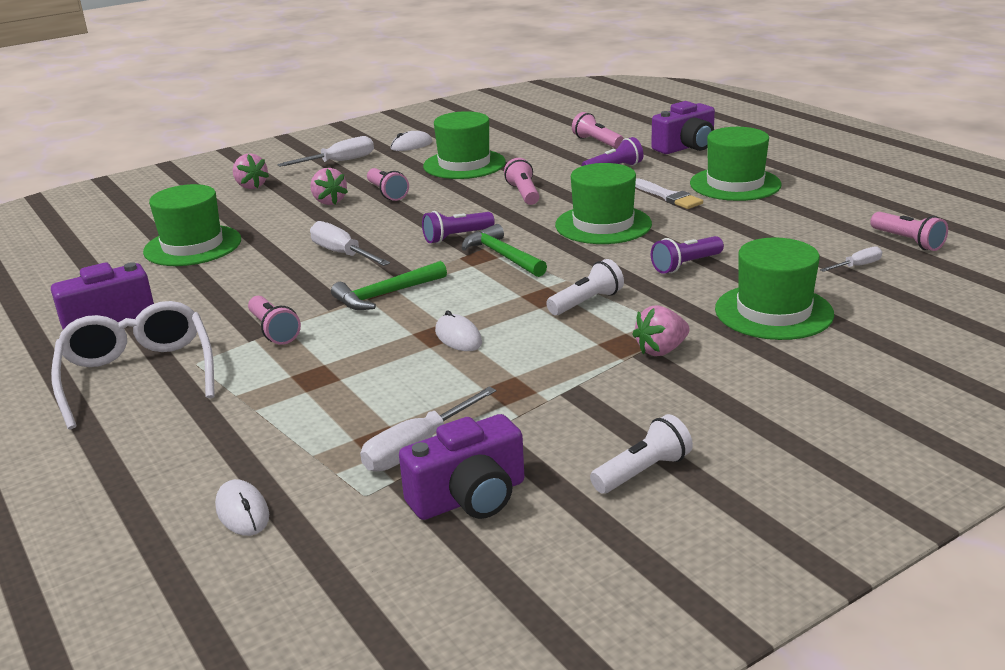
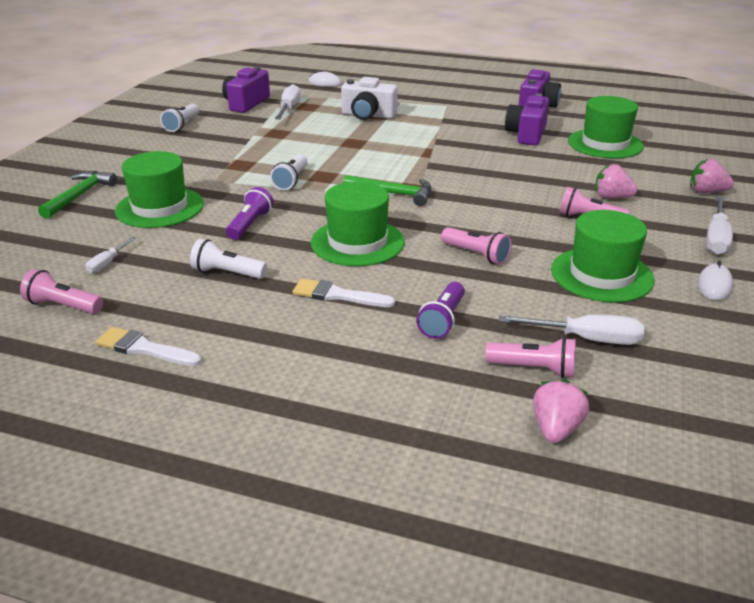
camera: 140 degrees right, 5 degrees up
white glasses [51,301,215,429] -> none
pink flashlight [248,296,301,345] -> none
white screwdriver [310,221,390,266] -> white screwdriver moved to [499,314,644,345]
green hammer [331,261,447,310] -> green hammer moved to [38,171,117,219]
purple flashlight [422,211,495,244] -> none
white mouse [435,310,482,351] -> none
pink strawberry [632,305,690,356] -> pink strawberry moved to [533,379,589,443]
purple camera [651,101,715,154] -> purple camera moved to [505,93,549,145]
green hat [690,127,782,201] -> none
none -> white brush [95,327,202,366]
none -> white flashlight [190,239,267,279]
none -> white camera [341,77,398,120]

